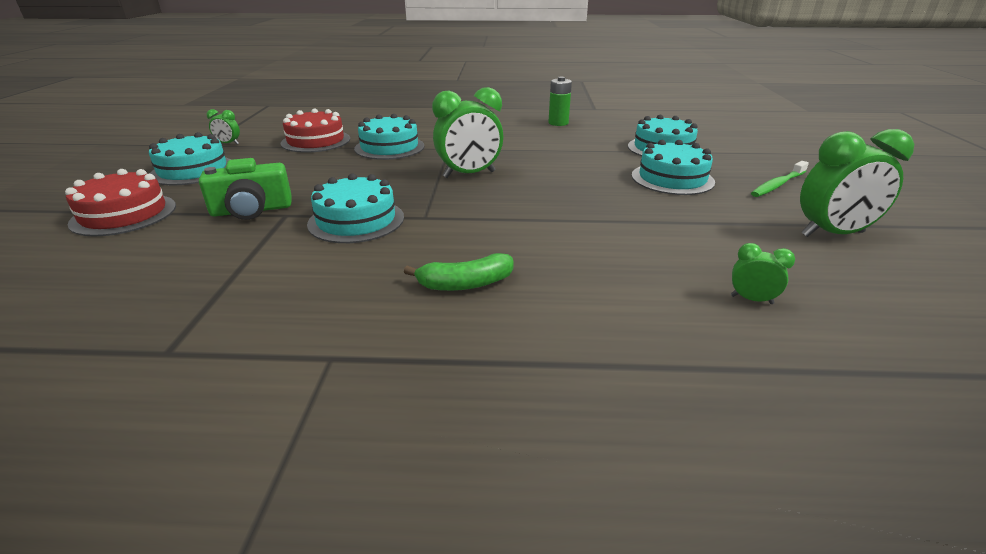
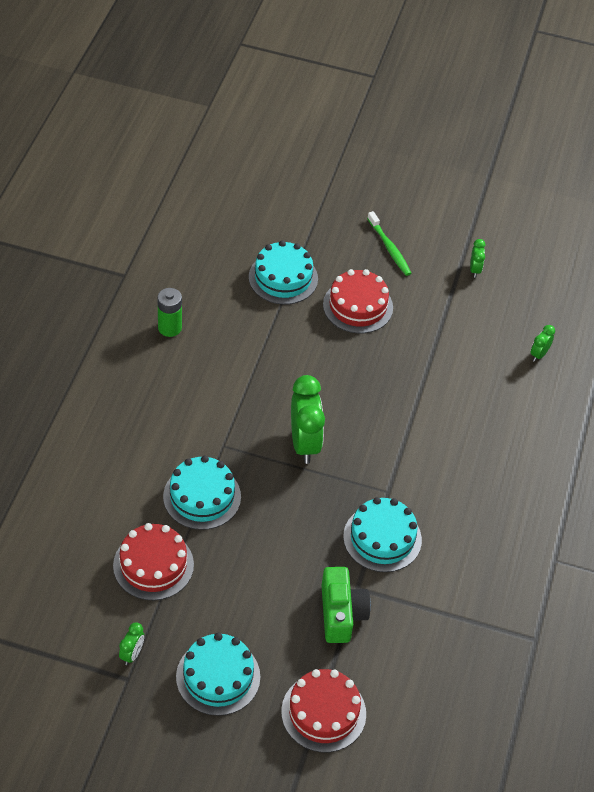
camera: 80 degrees left, 20 degrees up
green banana [404,253,514,291] -> none
turquoise cake [632,140,715,195] -> red cake [323,269,393,333]
green clock [800,129,914,237] -> green clock [470,239,486,278], size x0.47

